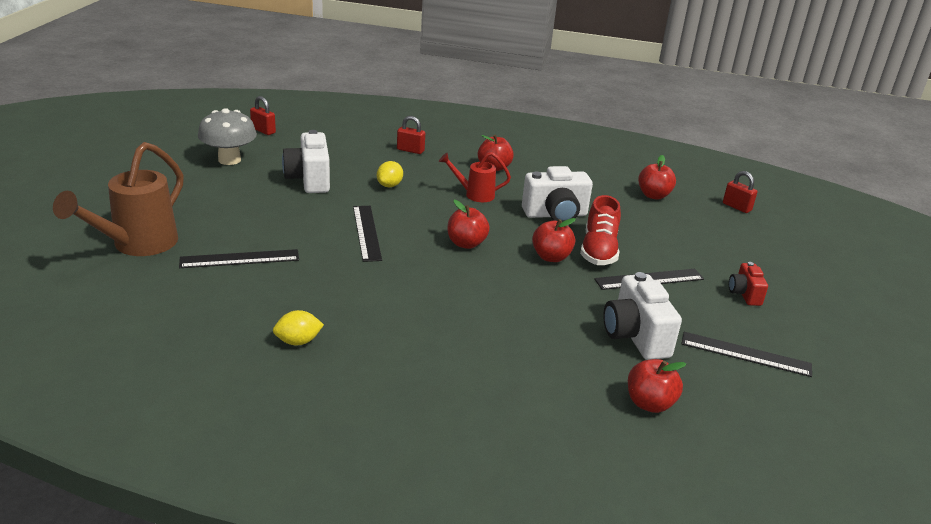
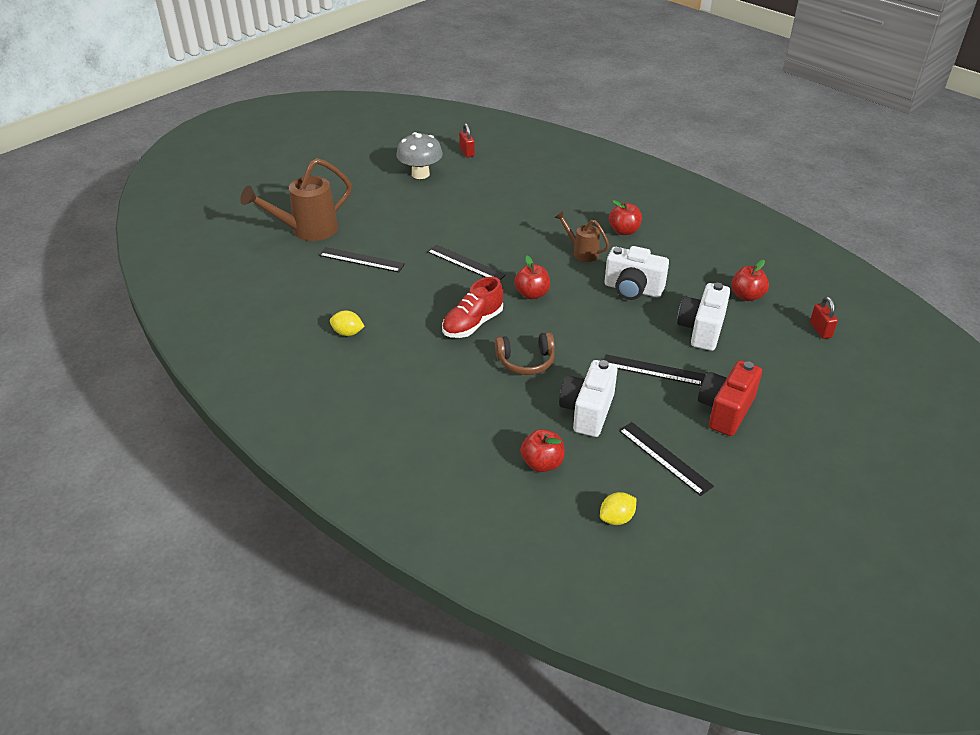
camera: 35 degrees right, 10 degrees up
white camera [282,130,330,193] -> white camera moved to [677,283,730,351]
black ruler [353,206,382,262] -> black ruler turned 75 degrees counterclockwise [427,245,506,280]
yellow lemon [377,161,403,187] -> yellow lemon moved to [600,492,636,525]
red padlock [397,116,425,154] -> none
red watering can [439,152,511,202] -> brown watering can [554,211,610,262]
red apple [532,218,576,262] -> none
red shoe [580,195,621,265] -> red shoe moved to [442,277,503,338]
red camera [729,262,768,306] -> red camera [698,360,762,436], size x1.78
none -> brown headphones [495,332,555,375]

